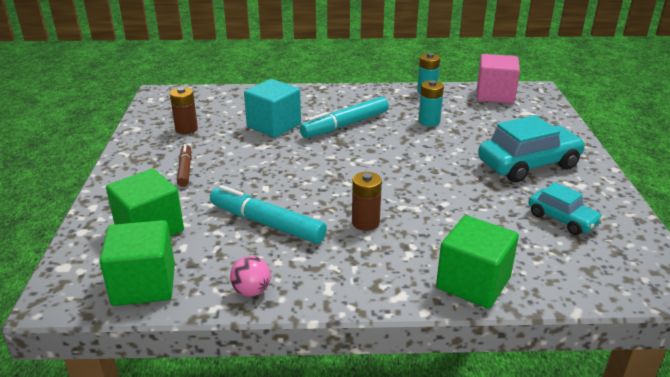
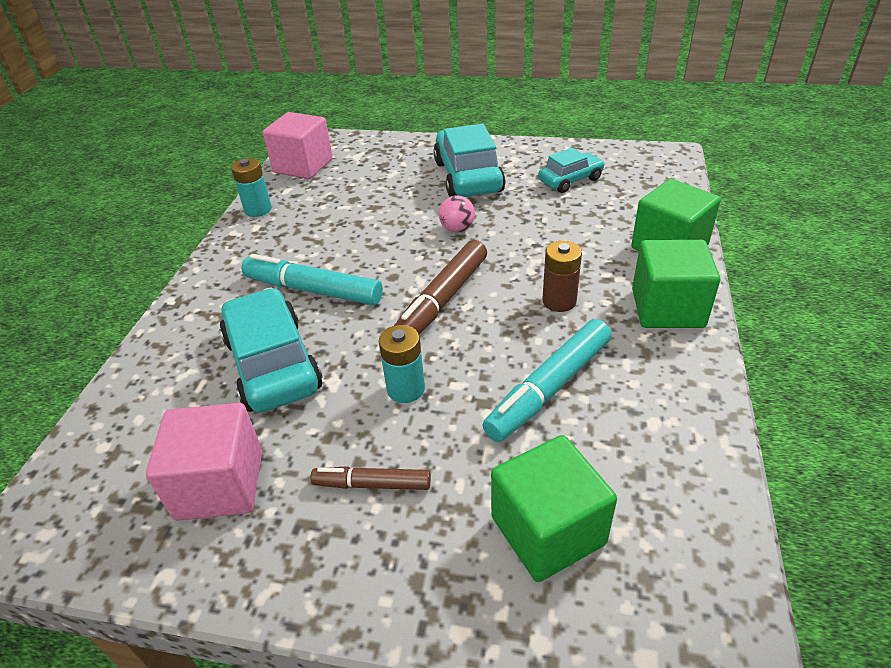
camera: 75 degrees left, 10 degrees up
green cube [99,220,175,306] -> green cube moved to [632,240,720,328]
brown battery [170,87,198,134] -> pink cube [146,403,262,521]
pink ball [230,256,271,297] -> pink ball moved to [439,195,475,232]
turquoise cube [244,79,301,138] -> turquoise car [220,288,323,413]
turquoise marker [300,97,389,138] -> turquoise marker turned 135 degrees clockwise [241,254,383,305]
turquoise battery [418,80,444,126] -> turquoise battery moved to [379,325,425,403]
none -> brown marker [394,240,487,334]

